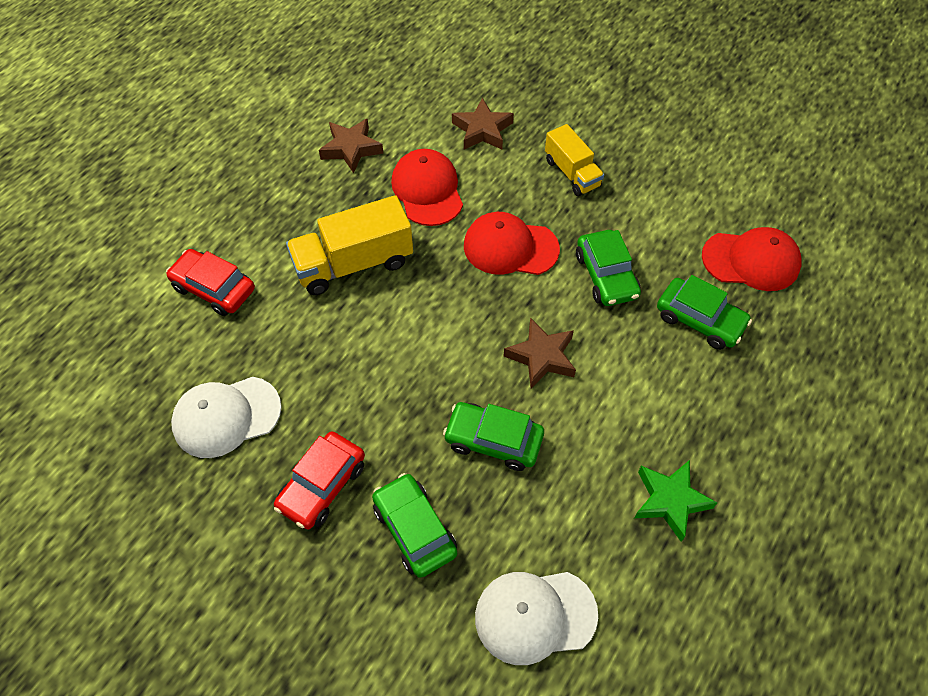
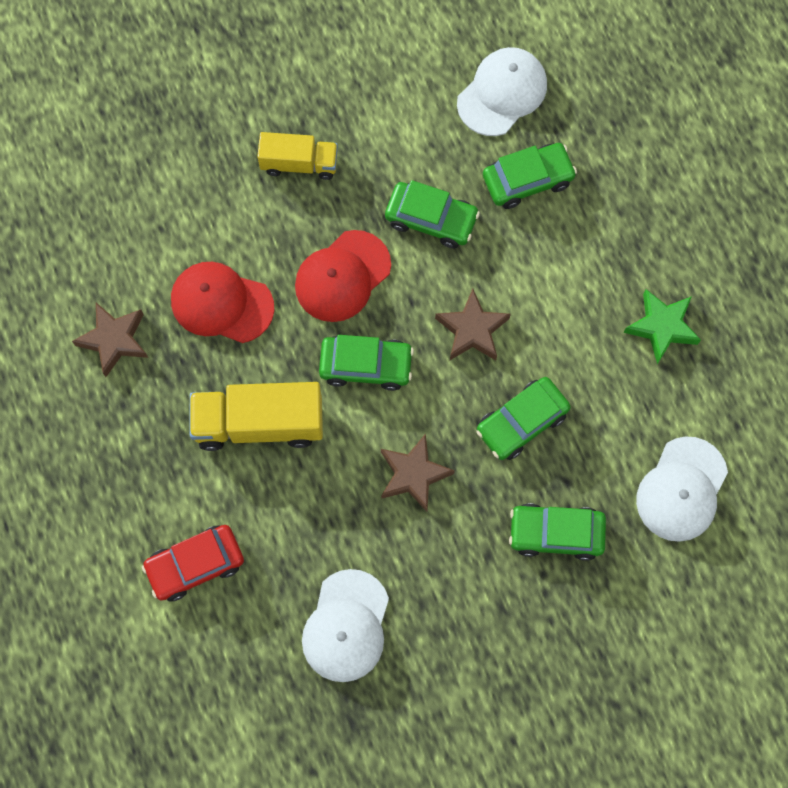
camera: 55 degrees left, 15 degrees up
red car [274,431,365,529] -> none
yellow truck [286,195,413,295] -> yellow truck turned 75 degrees clockwise [190,382,323,451]
brown star [452,98,514,149] -> brown star moved to [381,434,455,512]
red cap [702,227,802,291] -> white cap [457,47,547,136]
none -> green car [319,335,414,391]

